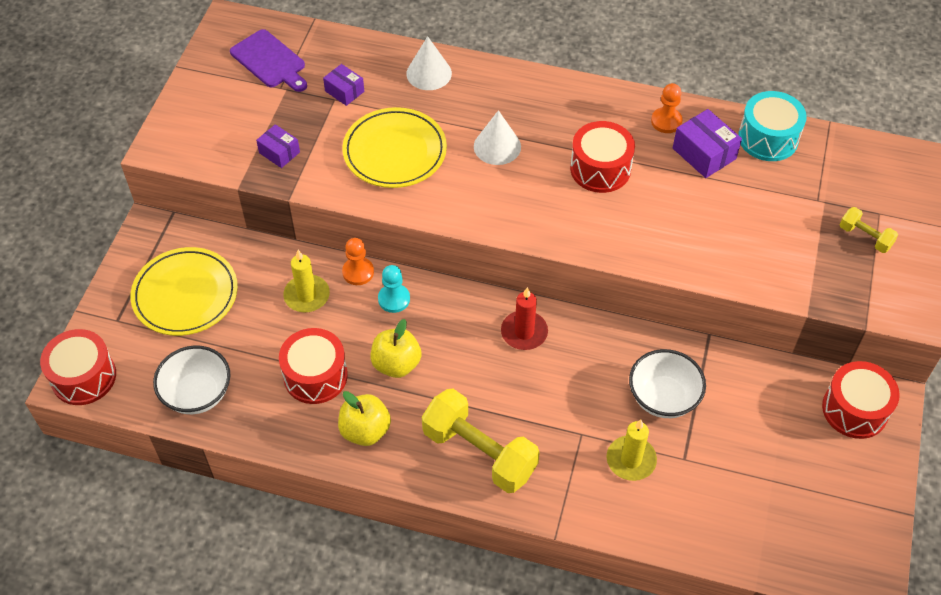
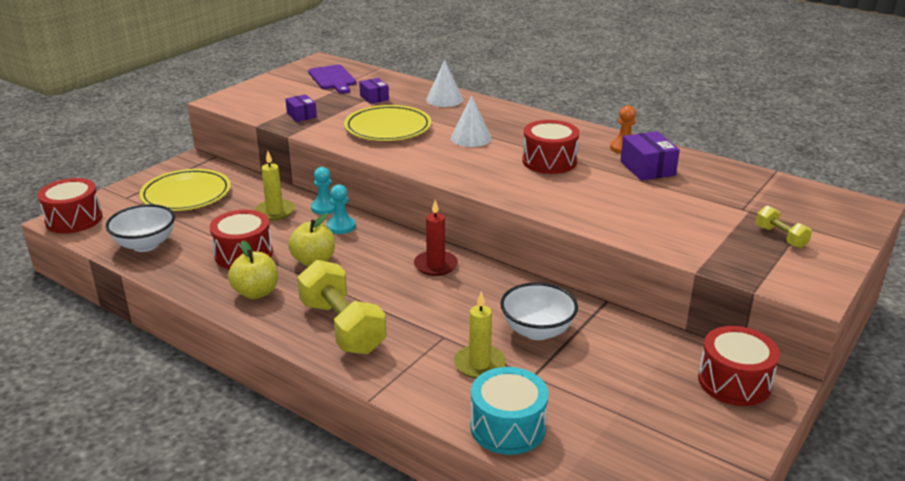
camera: 20 degrees right, 25 degrees down
orange pawn [342,238,374,285] -> turquoise pawn [311,167,335,215]
turquoise drum [738,91,807,161] -> turquoise drum moved to [470,367,549,455]

